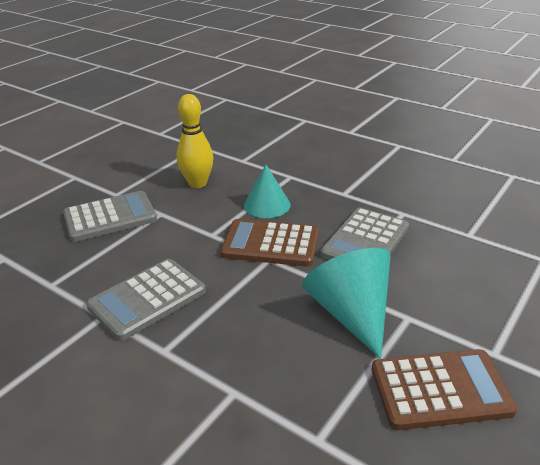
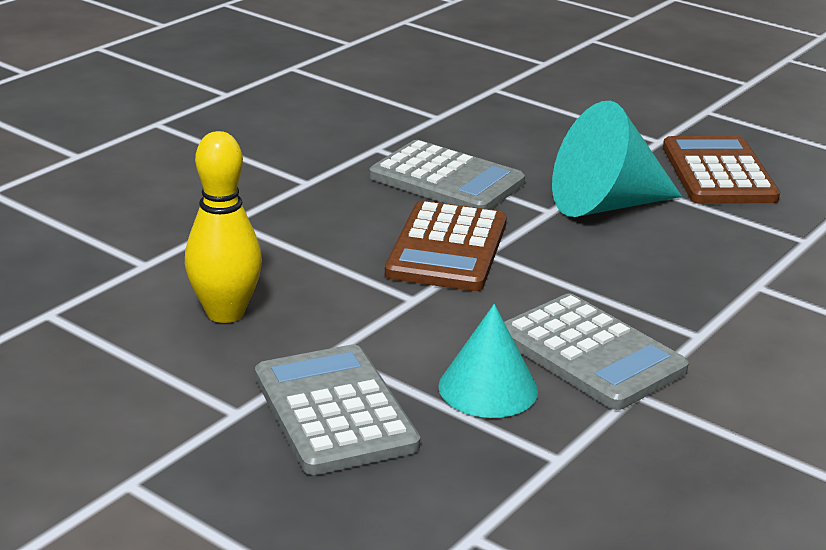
camera: 90 degrees left, 5 degrees down
turquoise cone [244,165,291,218] -> turquoise cone moved to [438,304,538,418]

